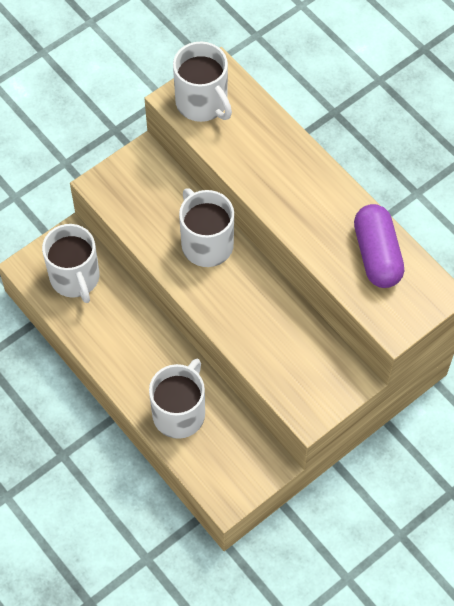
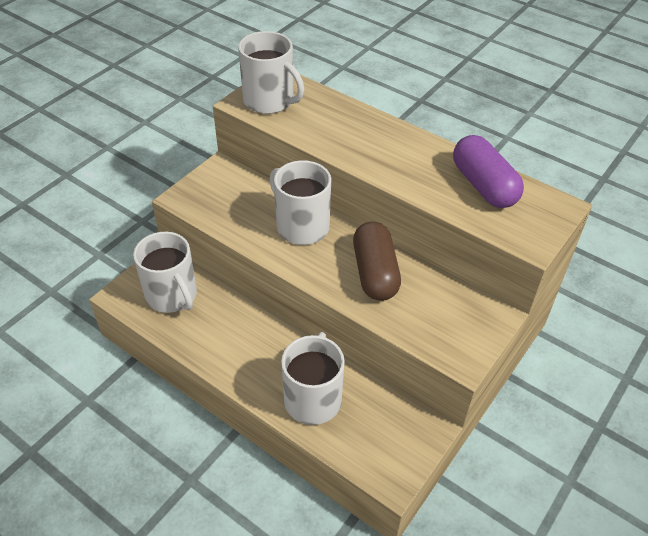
camera: 15 degrees left, 15 degrees down
none -> brown capsule [353,222,401,301]

